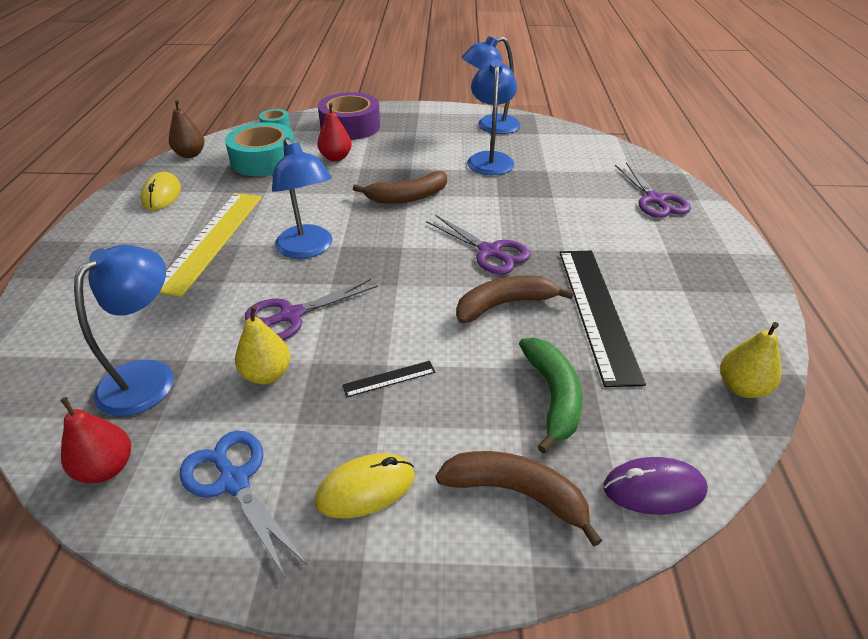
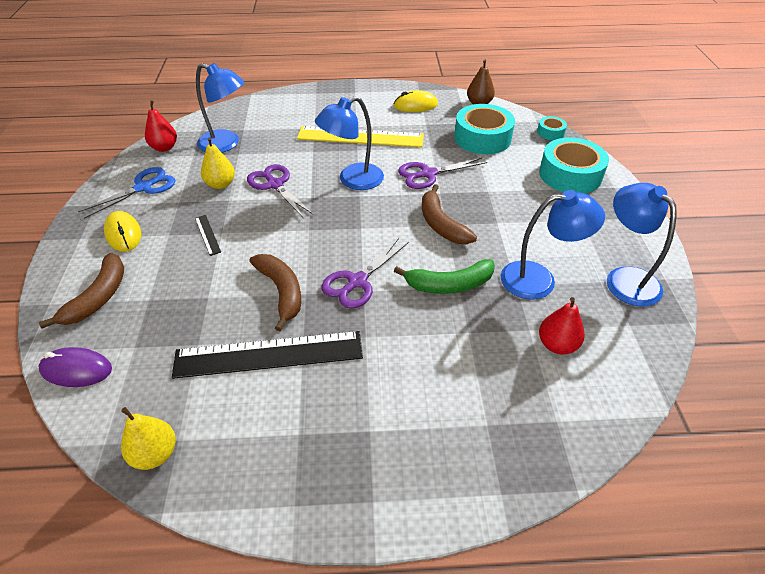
camera: 85 degrees right, 5 degrees up
red pear [317,103,352,161] -> red pear moved to [539,297,585,355]
purple tape [318,92,380,140] -> turquoise tape [539,138,609,193]
green banana [519,338,583,453] -> green banana moved to [394,259,495,294]
purple mouse [604,457,708,515] -> purple mouse turned 75 degrees counterclockwise [38,347,112,387]
purple scissors [615,162,691,218] -> purple scissors moved to [398,158,487,189]

